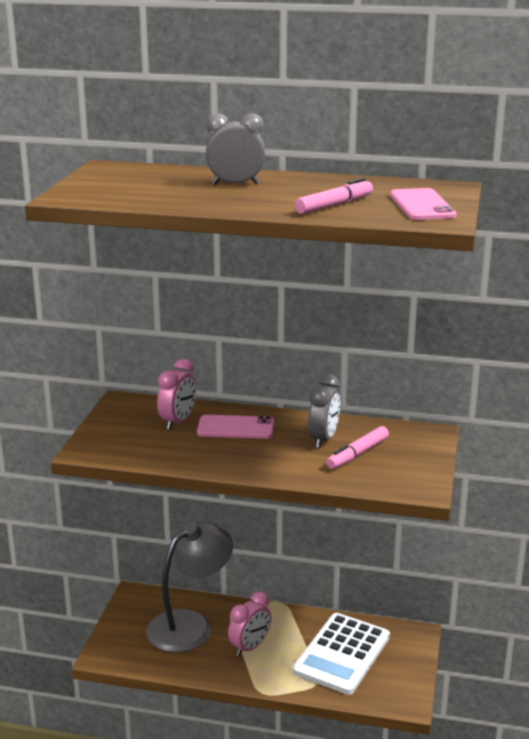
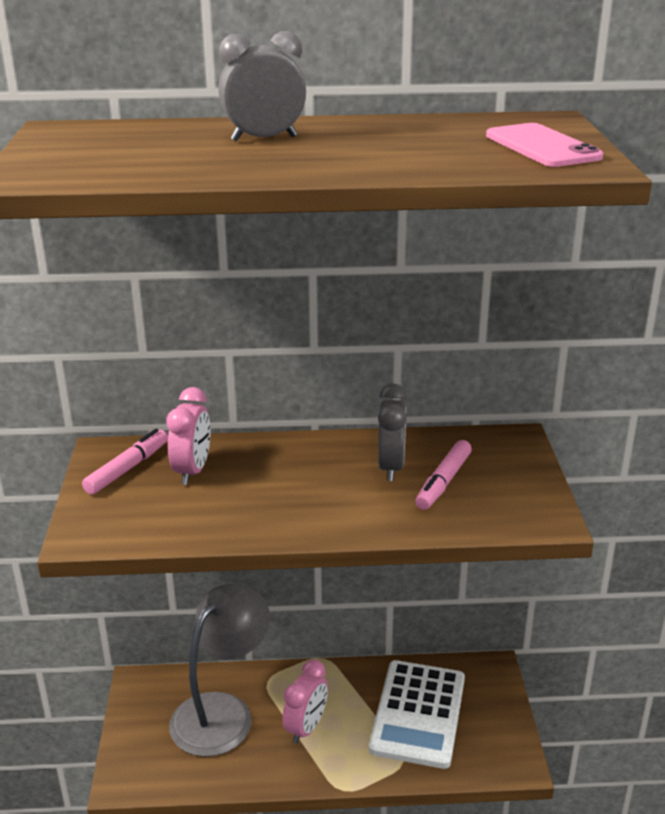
camera: 15 degrees left, 5 degrees up
pink phone [197,415,274,439] -> none
pink marker [295,178,373,214] -> pink marker moved to [82,429,168,495]

